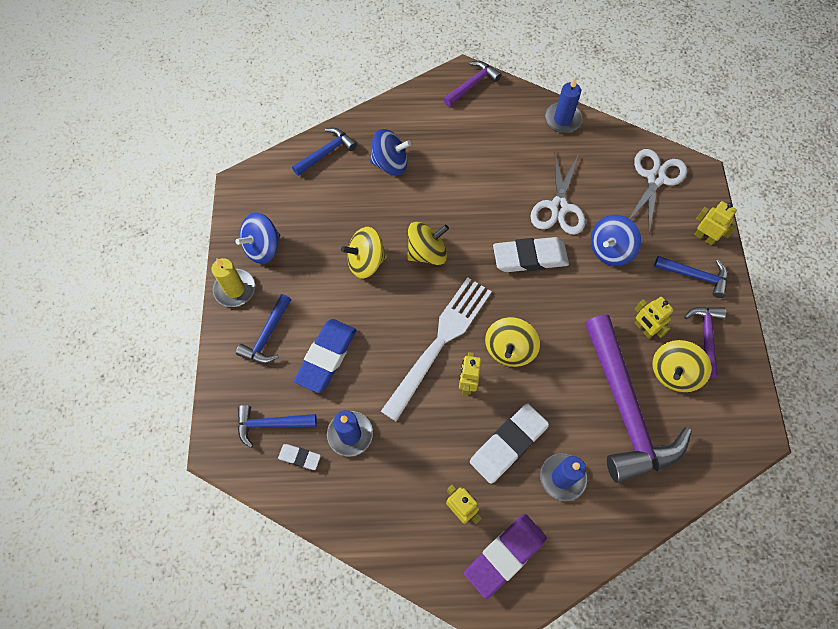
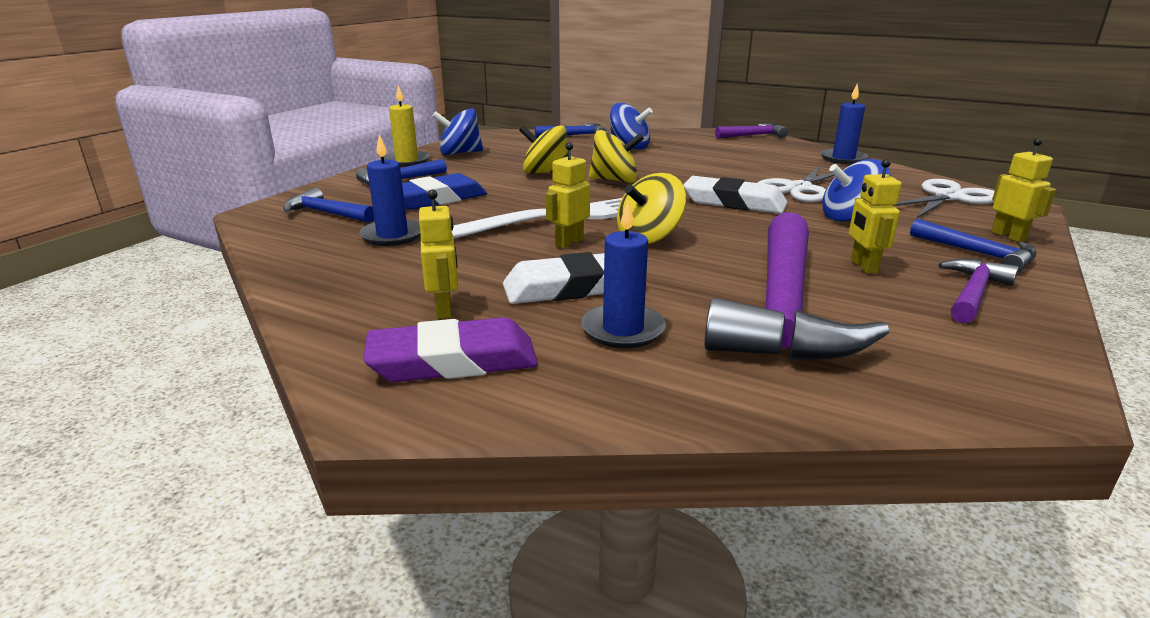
camera: 30 degrees right, 40 degrees down
white eraser [278,444,321,470] -> none
yellow spinning top [653,340,712,392] -> none

